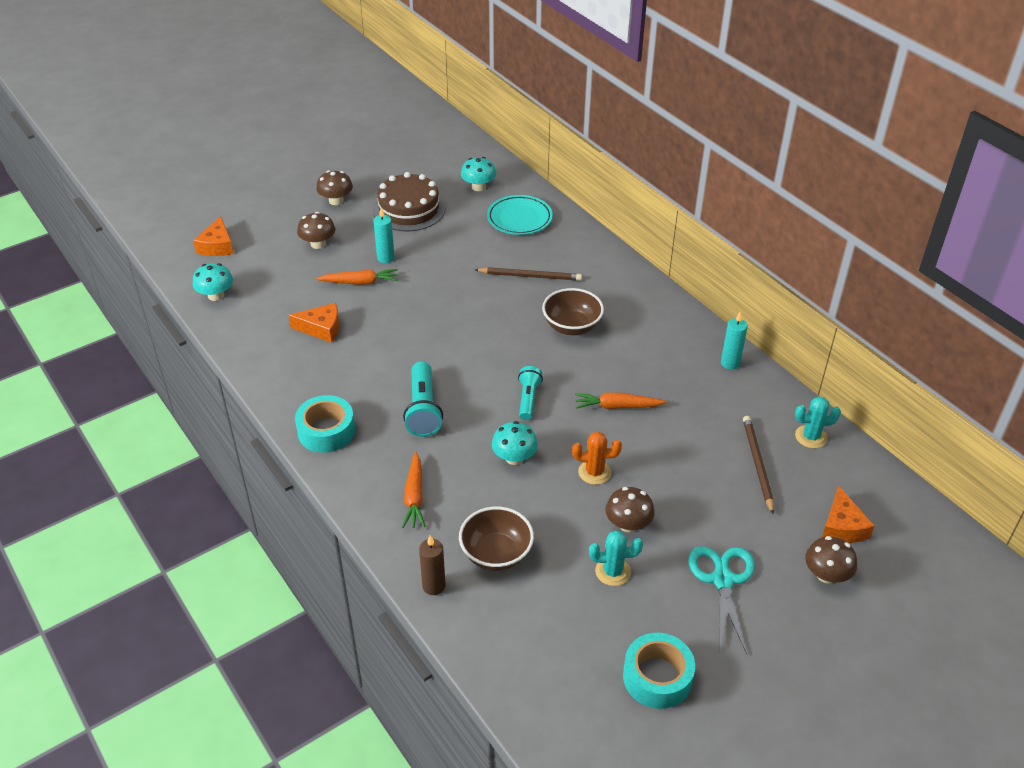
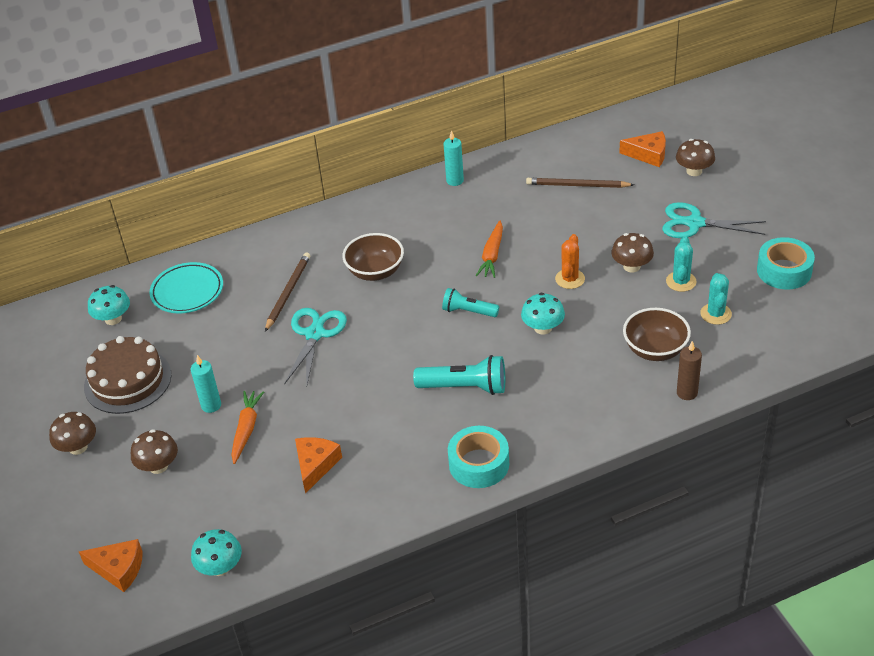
camera: 75 degrees left, 0 degrees up
orange carrot [402,451,425,528] -> none
turquoise cactus [795,396,841,448] -> turquoise cactus moved to [700,273,732,325]
none -> turquoise scissors [284,308,347,386]

